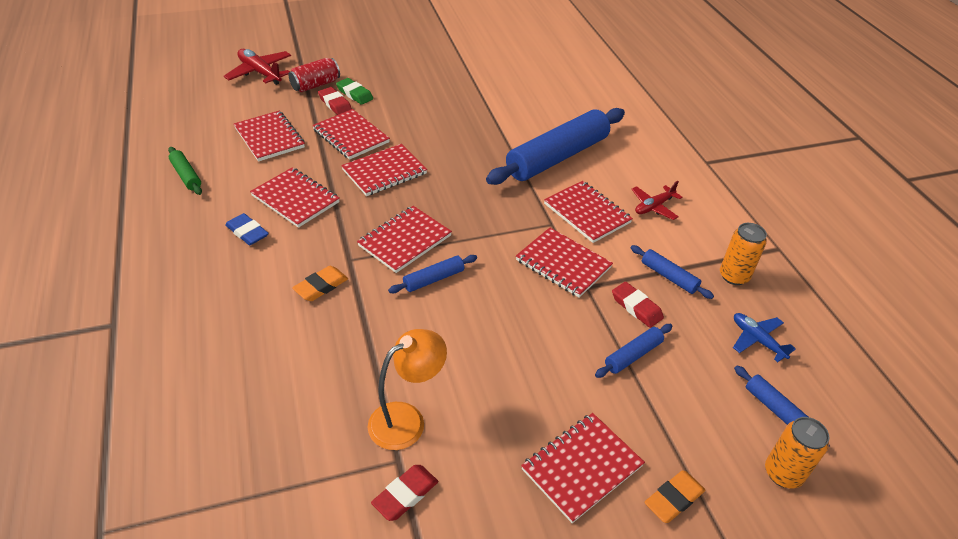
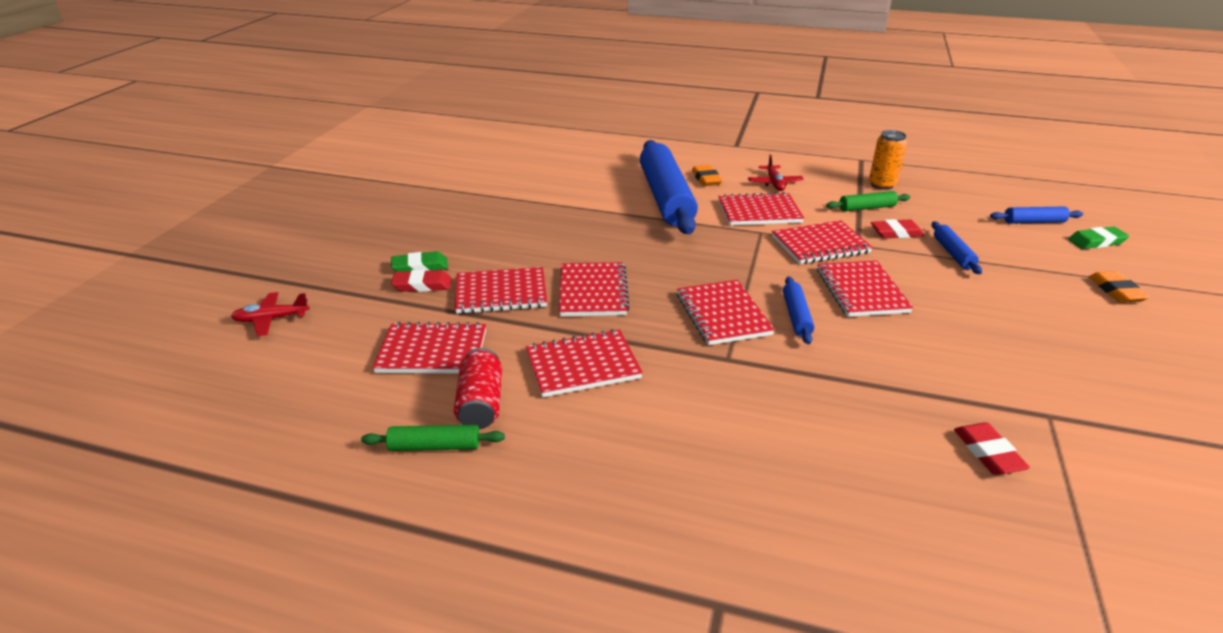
camera: 55 degrees left, 10 degrees down
red plane [224,49,291,85] -> red plane [231,292,310,336], size x0.66
blue eraser [225,213,269,245] -> none
red can [289,58,340,92] -> red can moved to [454,348,502,429]
orange eraser [292,266,348,301] -> orange eraser moved to [692,165,722,186]
orange lamp [368,329,447,450] -> none
red eraser [371,465,438,521] -> red eraser moved to [954,422,1030,475]
red notebook [521,413,645,523] -> red notebook moved to [817,260,913,317]
blue rolling pin [631,245,714,299] -> green rolling pin [826,191,910,212]
blue plane [733,313,796,362] -> none
orange can [765,417,829,488] -> green eraser [1068,227,1129,249]

